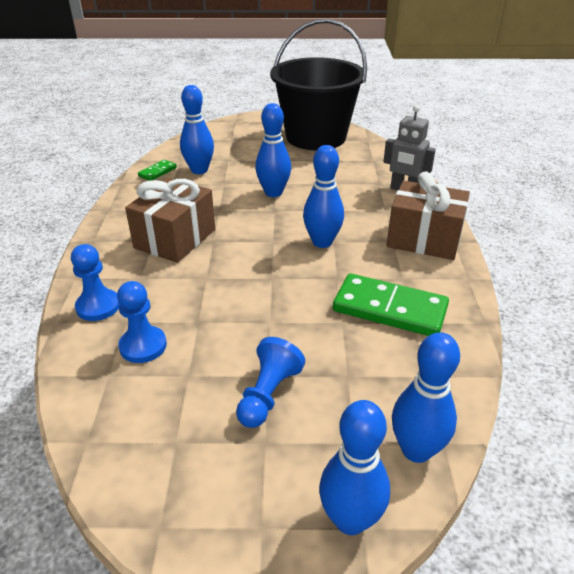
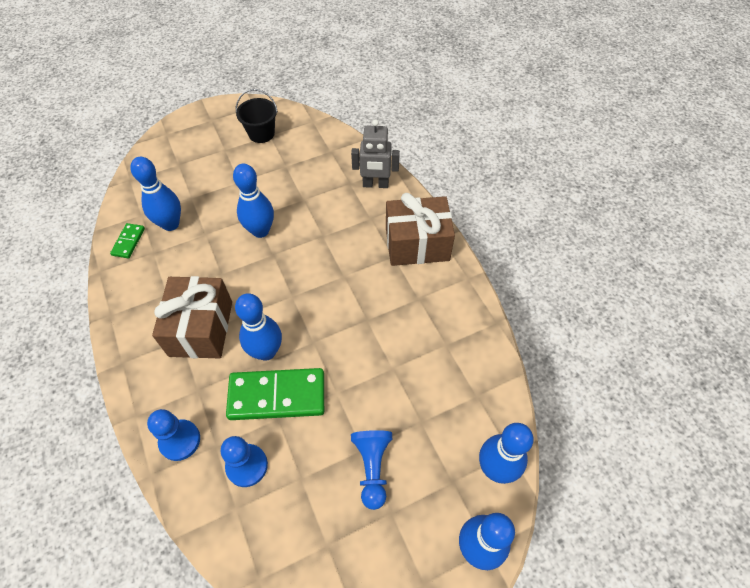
camera: 25 degrees left, 20 degrees up
black bucket [270,19,367,150] -> black bucket [236,89,278,143], size x0.42
blue bowling pin [303,145,344,248] -> blue bowling pin moved to [235,293,282,361]
green domino [333,273,449,336] -> green domino moved to [226,368,324,420]

